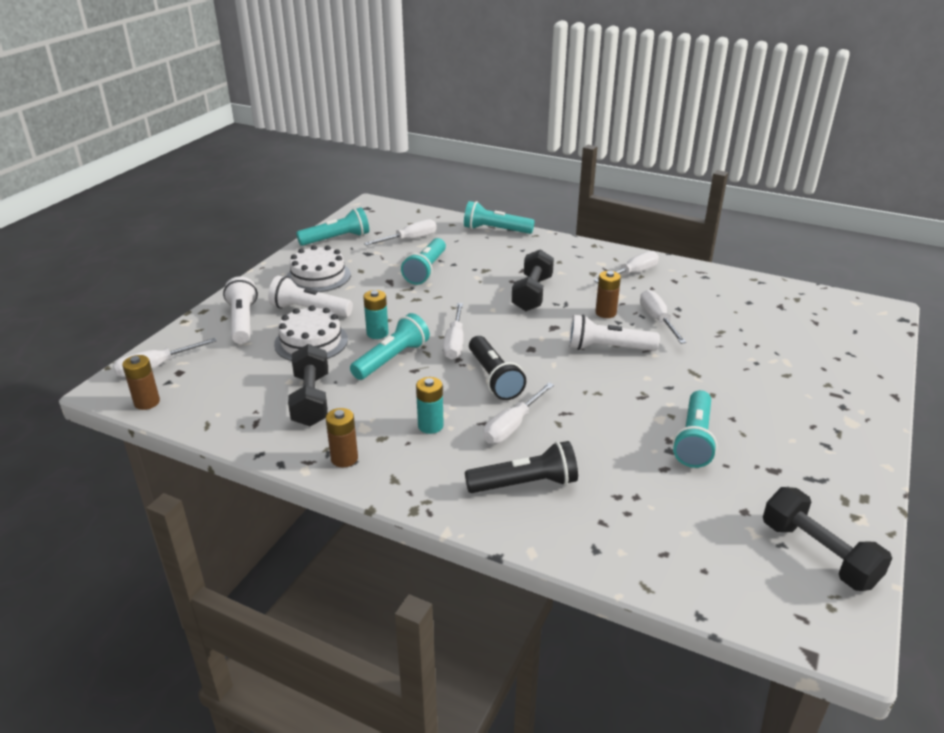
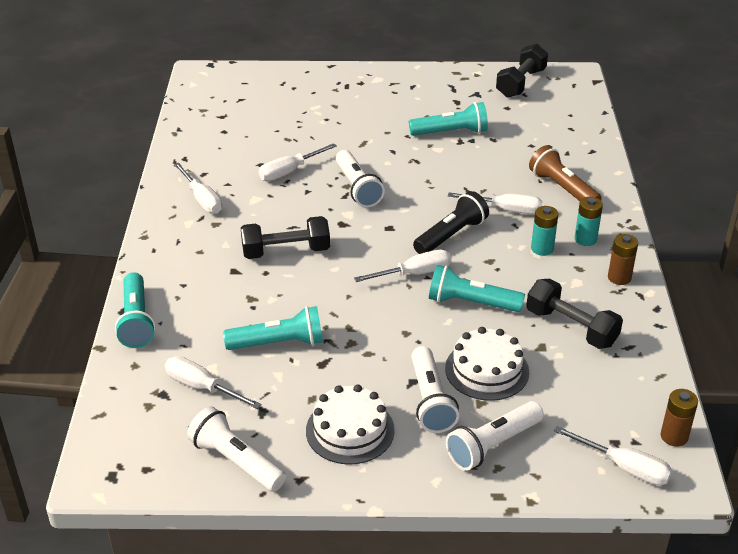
camera: 115 degrees left, 5 degrees up
black dumbbell [288,344,328,426] -> black dumbbell turned 75 degrees clockwise [526,279,623,349]
turquoise flashlight [296,207,369,246] -> white flashlight [187,406,286,492]
turquoise battery [363,290,389,339] -> turquoise battery moved to [575,197,603,246]
black flashlight [465,441,578,493] -> brown flashlight [529,145,602,201]
white screwdriver [594,251,659,283] -> white screwdriver turned 150 degrees counterclockwise [174,163,222,214]
brown battery [595,271,621,318] -> none

